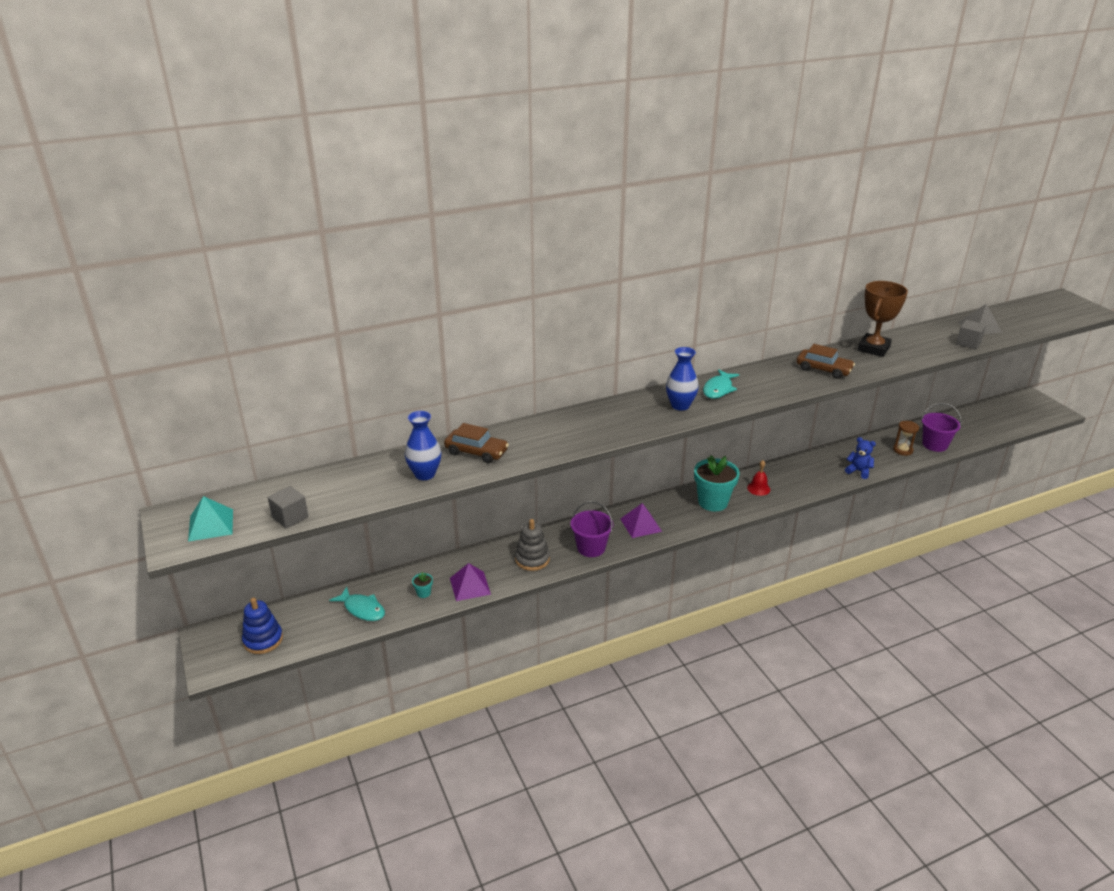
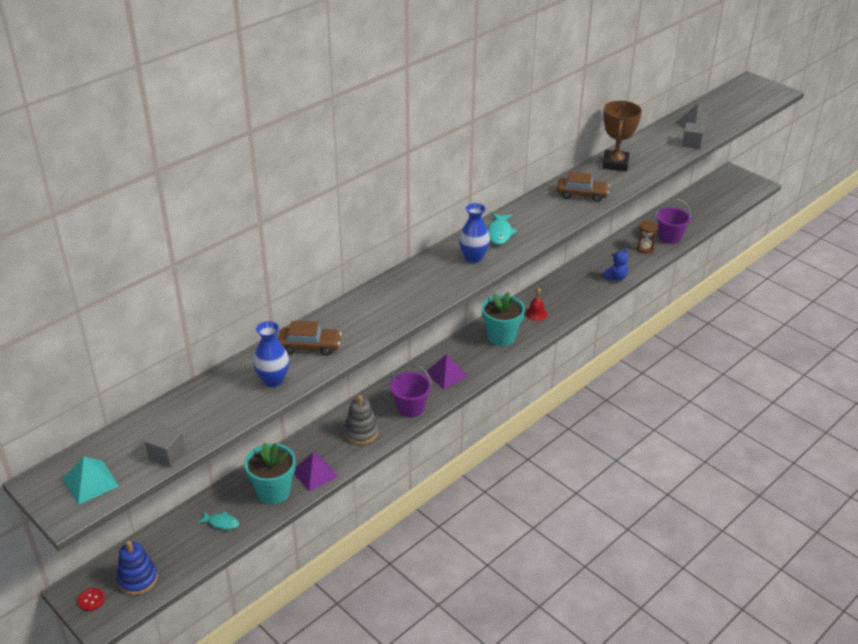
camera: 20 degrees left, 5 degrees up
turquoise fish [329,587,385,621] -> turquoise fish [198,511,239,529], size x0.66
turquoise flower pot [412,572,433,598] -> turquoise flower pot [244,442,296,504], size x2.44
blue teddy bear [845,437,876,479] -> blue teddy bear turned 120 degrees clockwise [602,248,628,281]
none -> red button [78,588,105,611]

